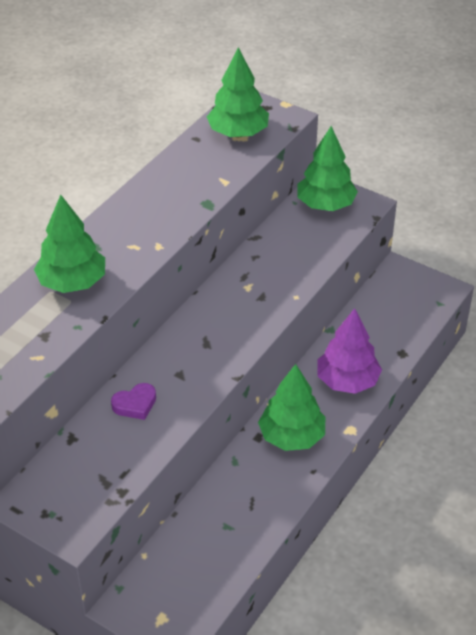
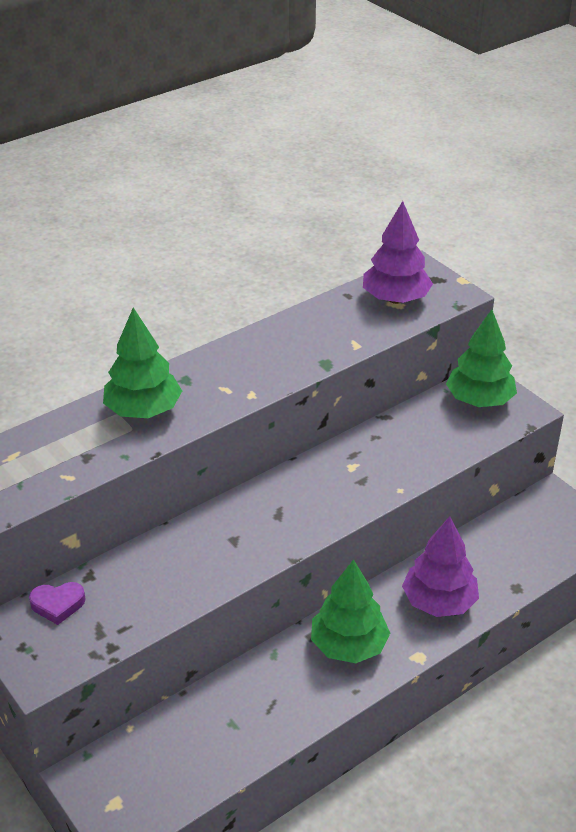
camera: 20 degrees right, 5 degrees down
purple heart [111,383,156,420] -> purple heart moved to [29,582,85,625]
green tree [207,47,269,137] -> purple tree [363,201,433,304]

